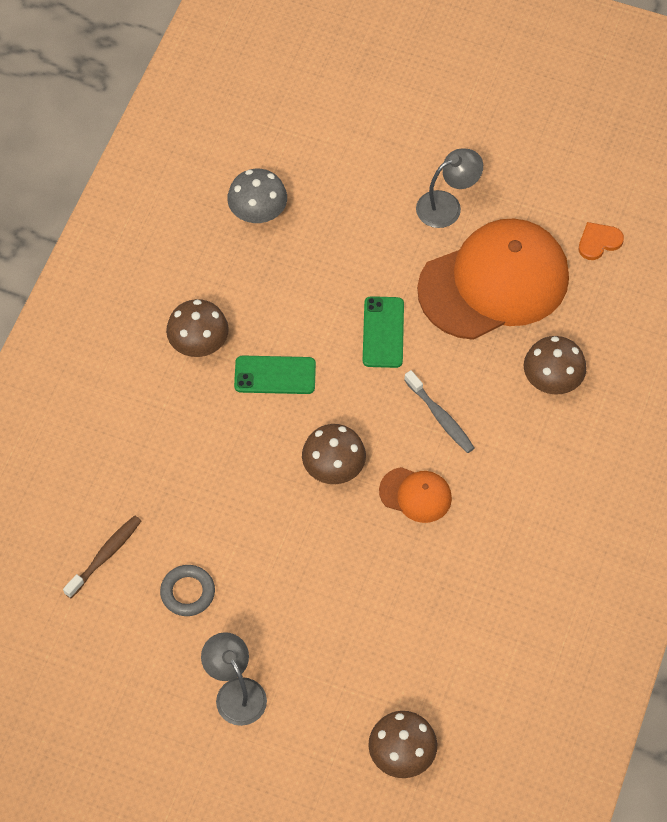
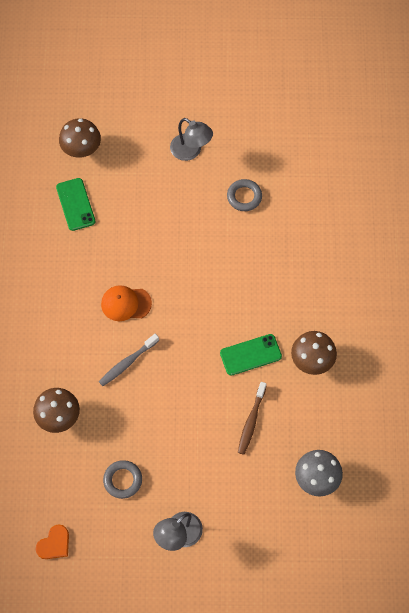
camera: 160 degrees right, 5 degrees up
brown toothbrush [63,516,141,598] -> brown toothbrush moved to [238,382,267,455]
brown mushroom [302,424,366,484] -> none
green phone [363,296,404,368] -> green phone moved to [56,178,95,231]
grey toothbrush [404,370,475,453] -> grey toothbrush turned 75 degrees counterclockwise [99,334,159,386]
orange cap [417,218,569,340] -> grey ring [103,460,142,499]

